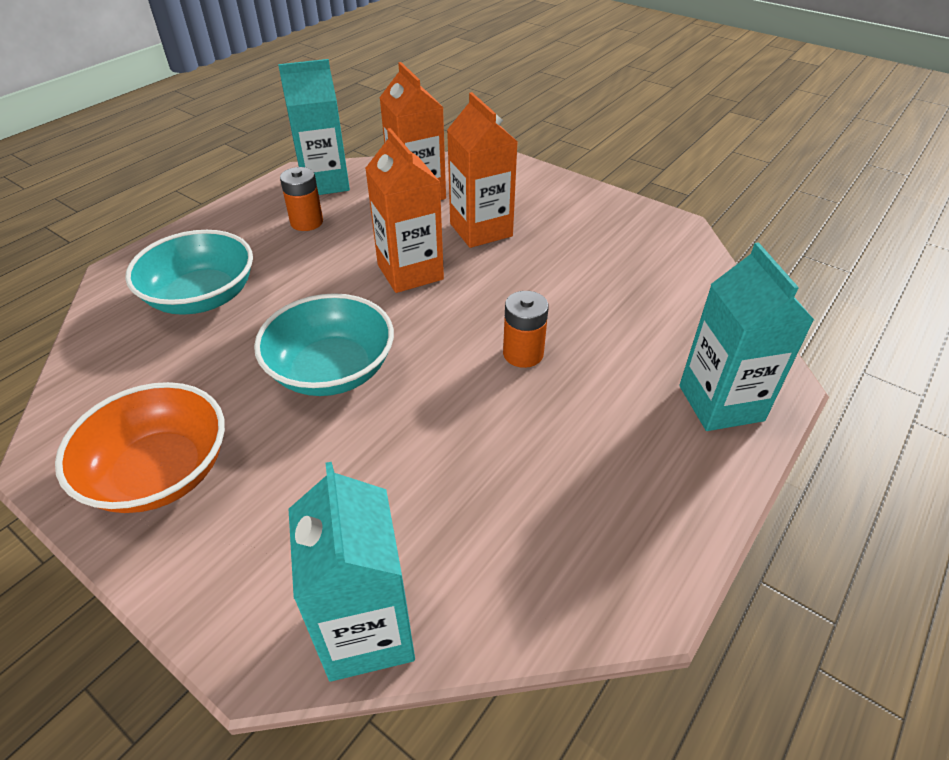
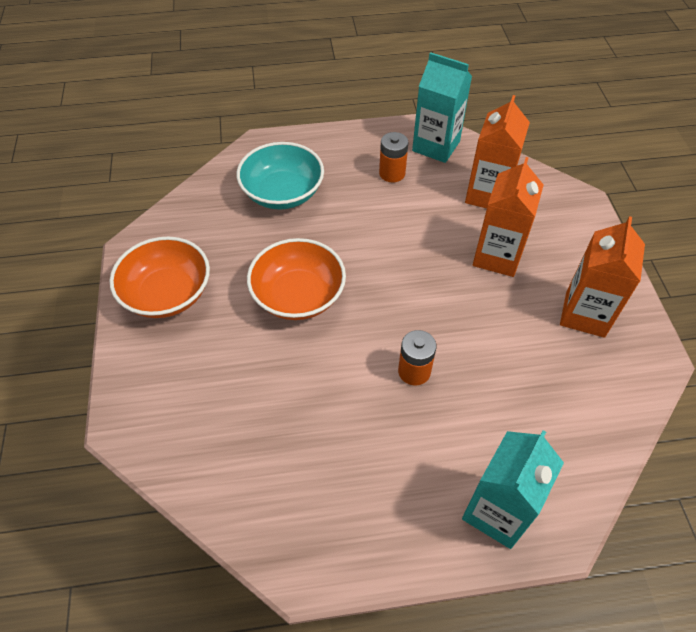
camera: 45 degrees right, 10 degrees up
turquoise bowl [254,293,394,396] -> orange bowl [247,238,346,320]
turquoise carton [289,462,415,681] -> none
orange carton [365,128,444,293] -> orange carton moved to [560,216,645,338]

